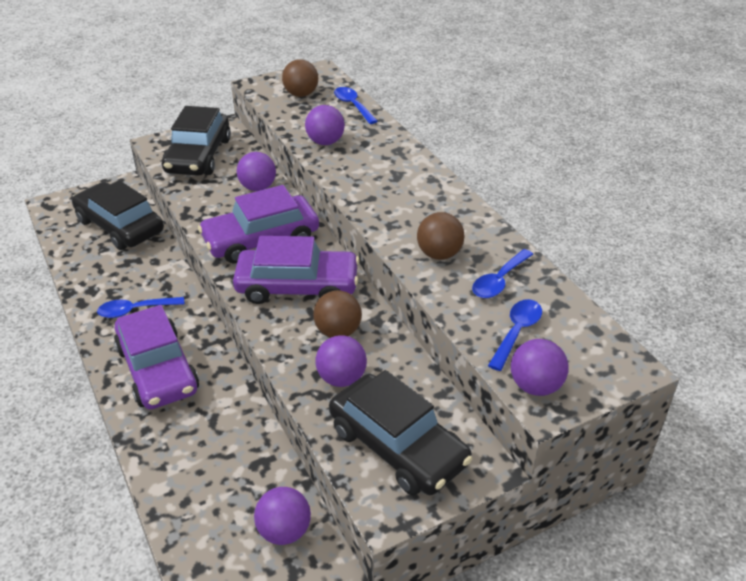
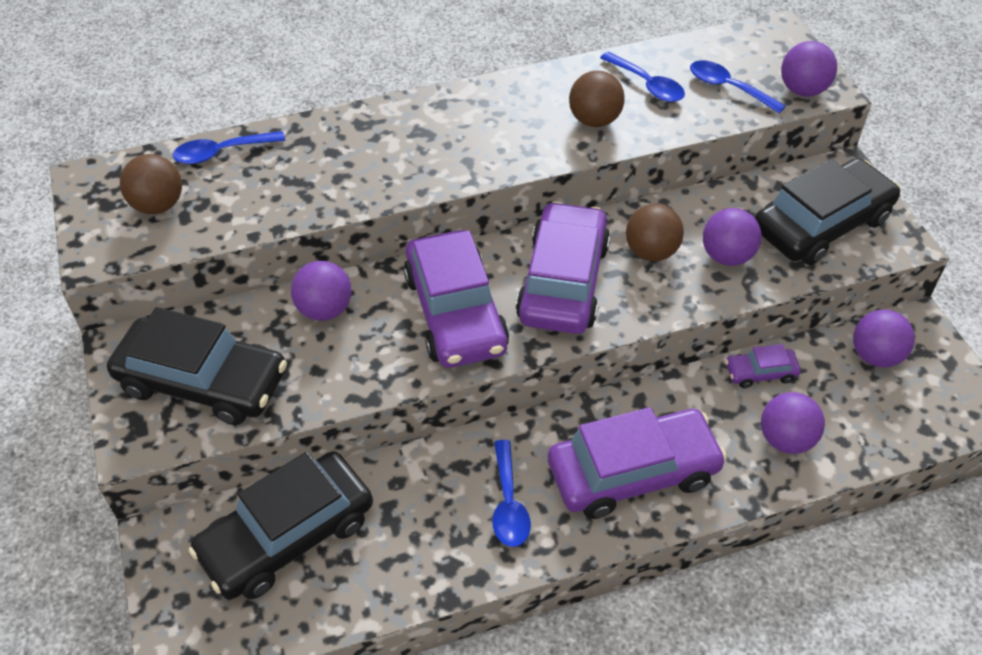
camera: 80 degrees left, 10 degrees up
purple ball [305,105,345,145] -> purple ball moved to [761,392,825,454]
none -> purple car [725,344,801,388]

